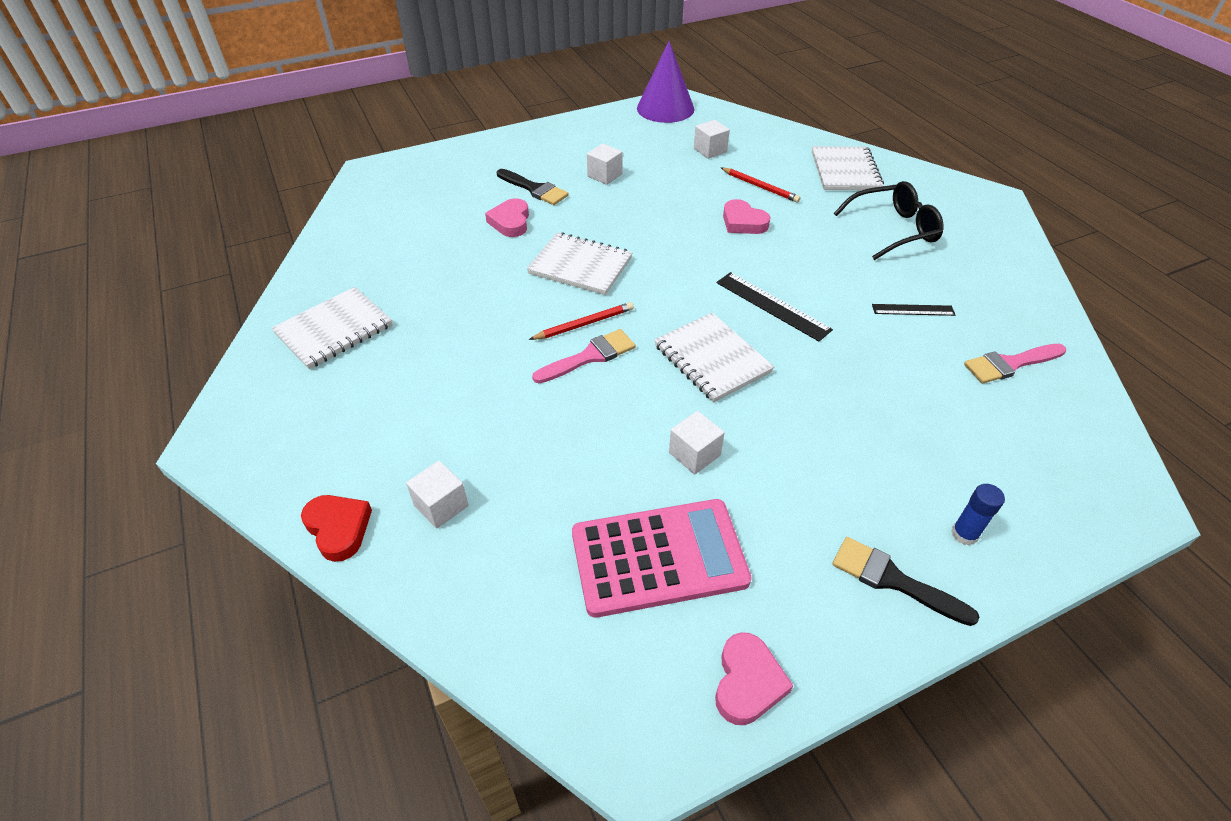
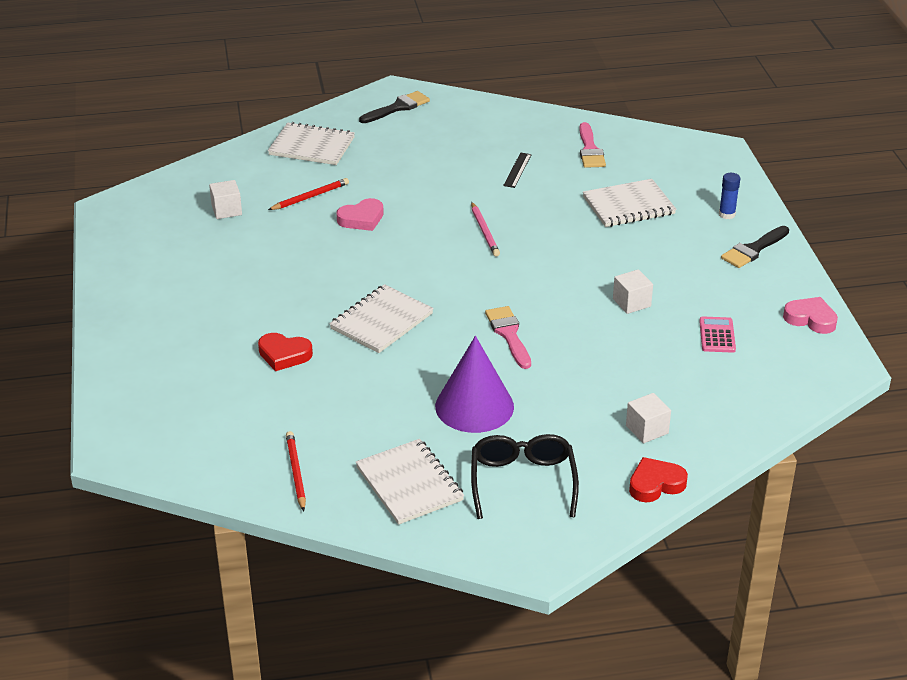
camera: 75 degrees left, 10 degrees down
pink heart [485,198,529,237] -> red heart [258,333,313,371]
black brush [497,169,569,205] -> black brush moved to [359,91,430,123]
red pencil [529,302,634,340] -> red pencil moved to [286,431,306,511]
pink calculator [572,499,752,618] -> pink calculator [699,316,736,353], size x0.46
white cube [587,143,623,185] -> none
purple cone [637,41,694,123] -> purple cone moved to [435,336,514,433]
white notebook [654,313,774,402] -> white notebook moved to [583,179,676,227]
black ruler [717,272,833,341] -> pink pencil [471,202,500,257]
black glasses [834,181,943,260] -> black glasses moved to [471,434,579,519]

